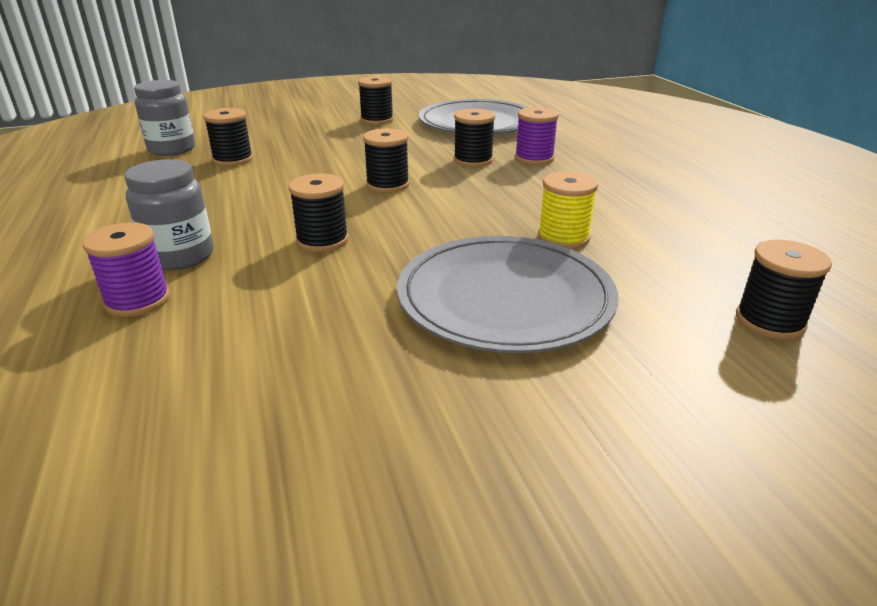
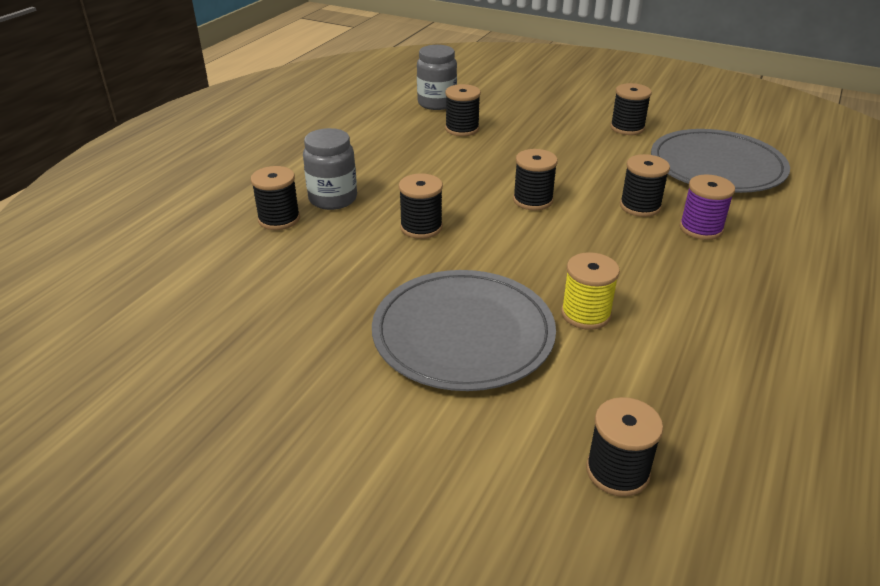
camera: 45 degrees right, 5 degrees up
purple spool [82,222,170,317] -> black spool [251,166,300,230]

